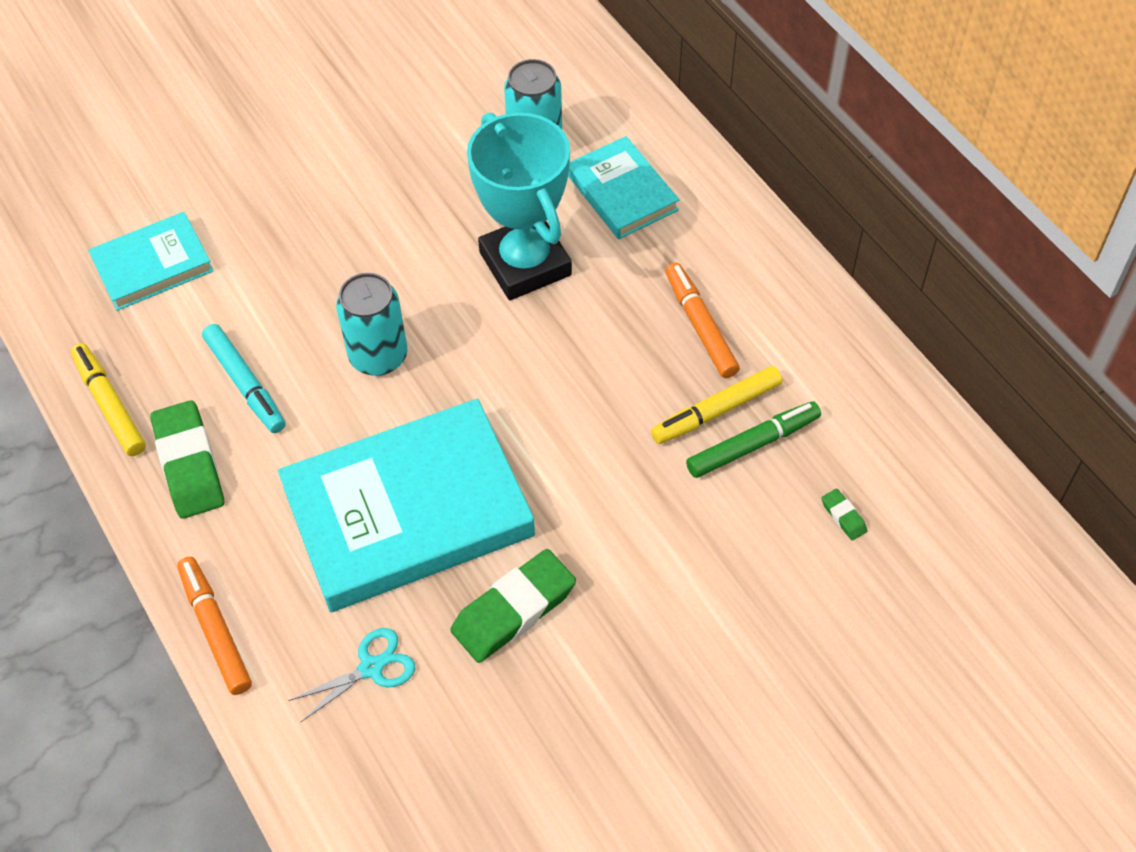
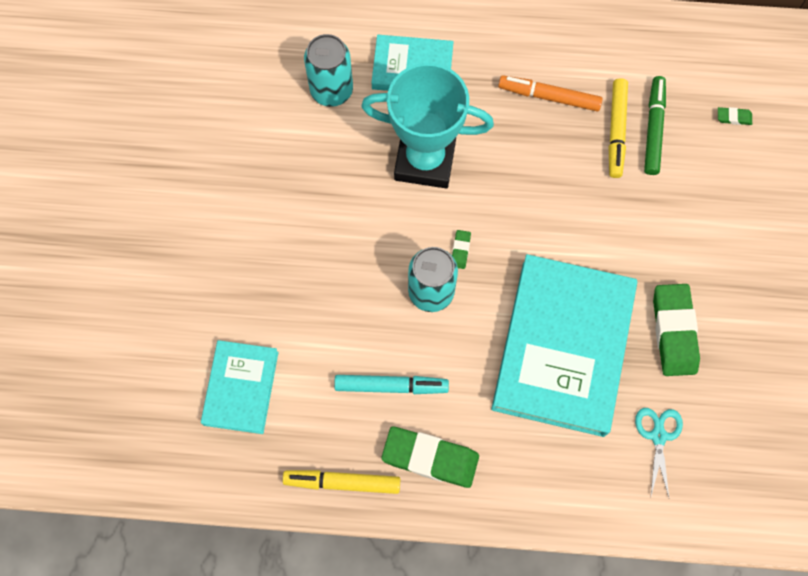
camera: 55 degrees left, 15 degrees up
orange marker [177,557,252,695] -> none
none -> green eraser [452,230,471,269]

